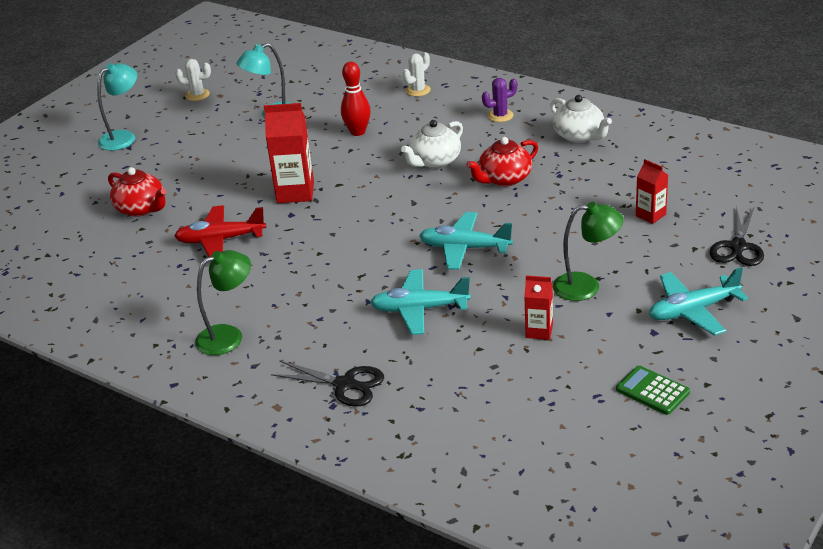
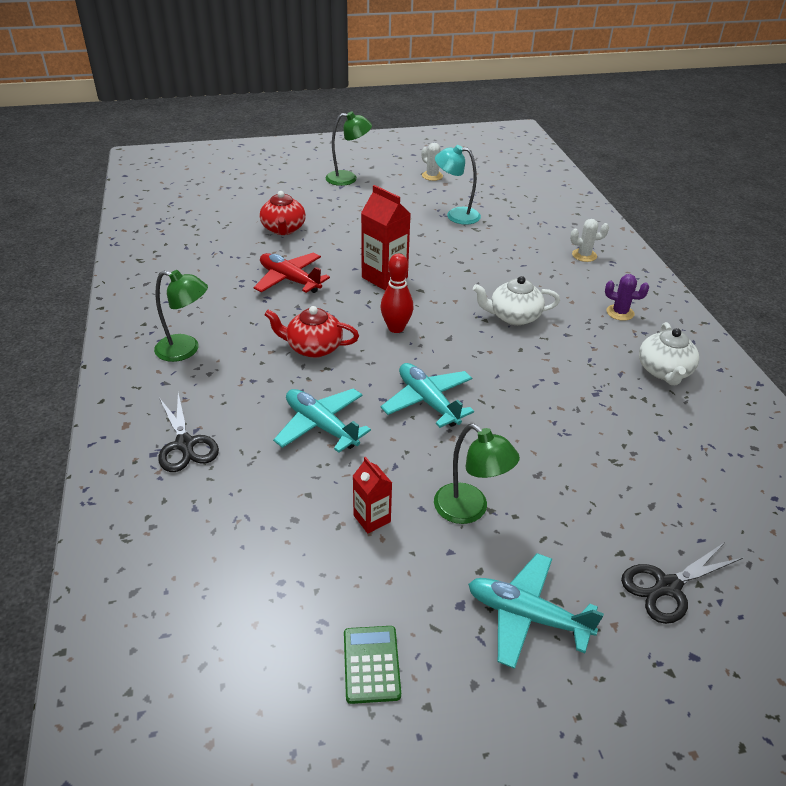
camera: 40 degrees right, 5 degrees up
turquoise lamp [97,63,137,151] -> green lamp [326,112,372,186]
red bowling pin [341,62,371,136] -> red bowling pin moved to [380,254,413,333]
red teapot [466,137,538,187] -> red teapot moved to [264,306,359,358]
red carton [636,159,668,224] -> none

